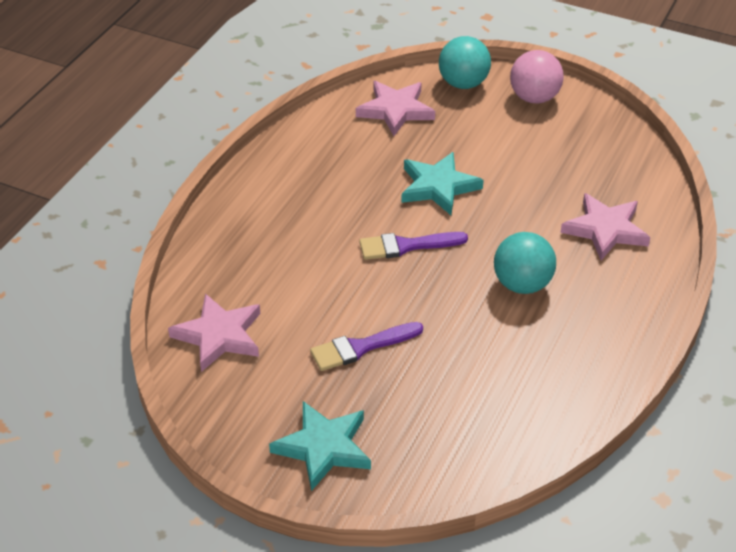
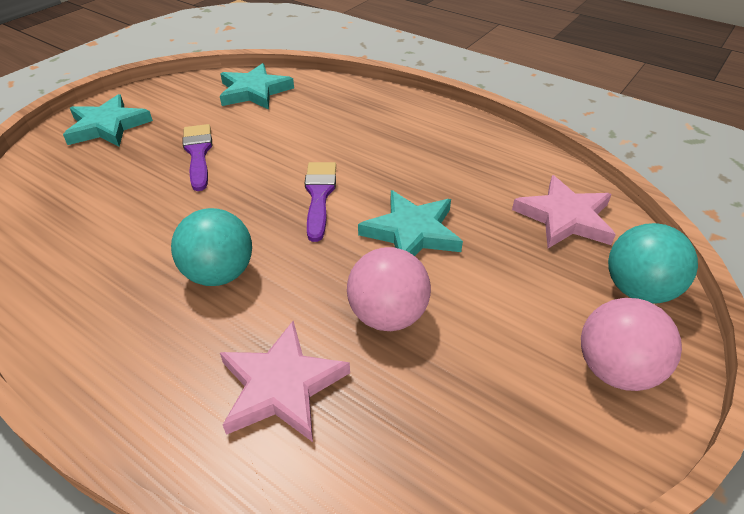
camera: 100 degrees right, 0 degrees up
pink star [168,293,260,372] -> turquoise star [220,63,294,110]
none -> pink ball [347,247,431,331]

